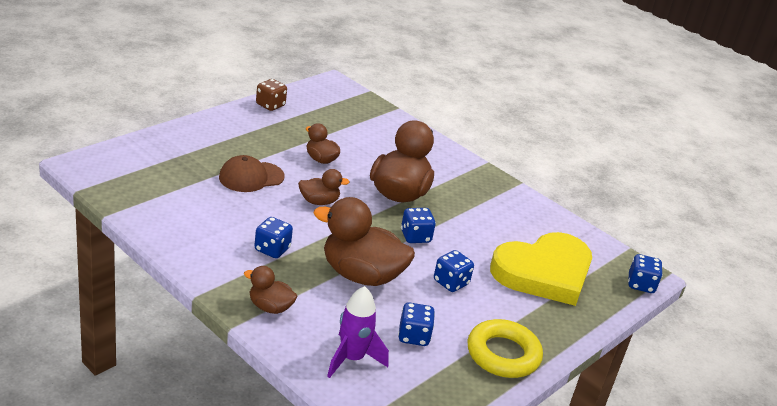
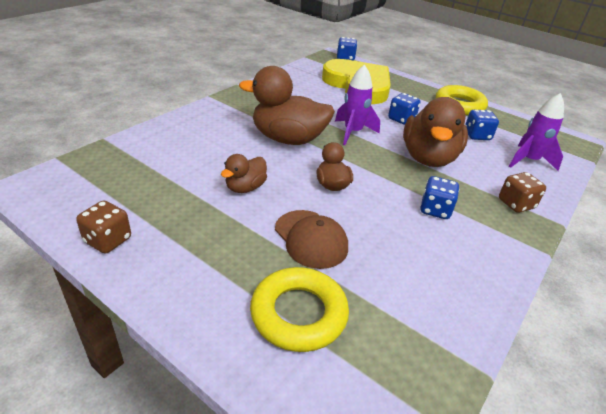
camera: 95 degrees left, 5 degrees up
brown duck [244,266,297,314] -> brown dice [499,172,546,213]
blue dice [401,208,436,243] -> purple rocket [335,64,380,145]
none -> yellow ring [250,267,349,352]

